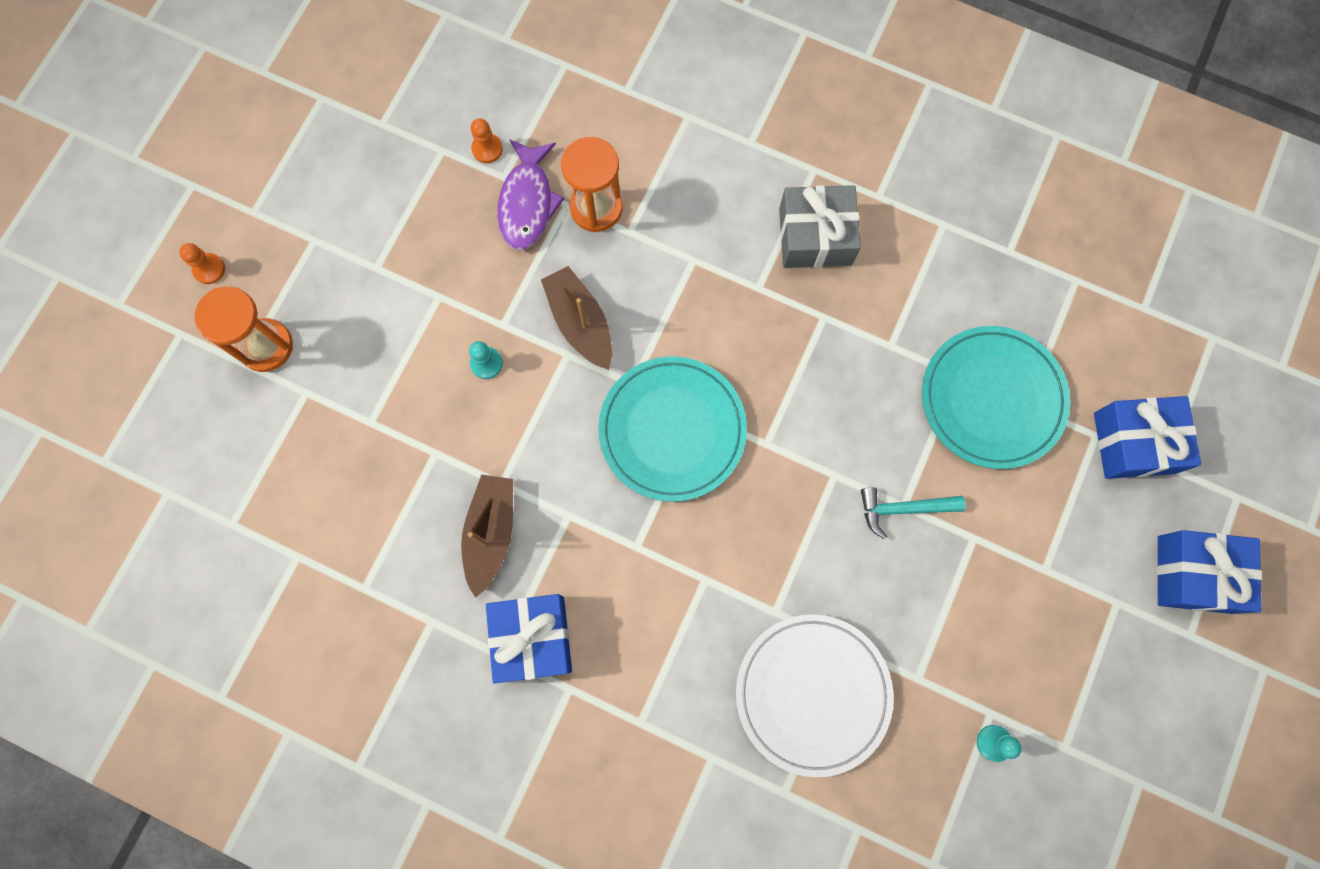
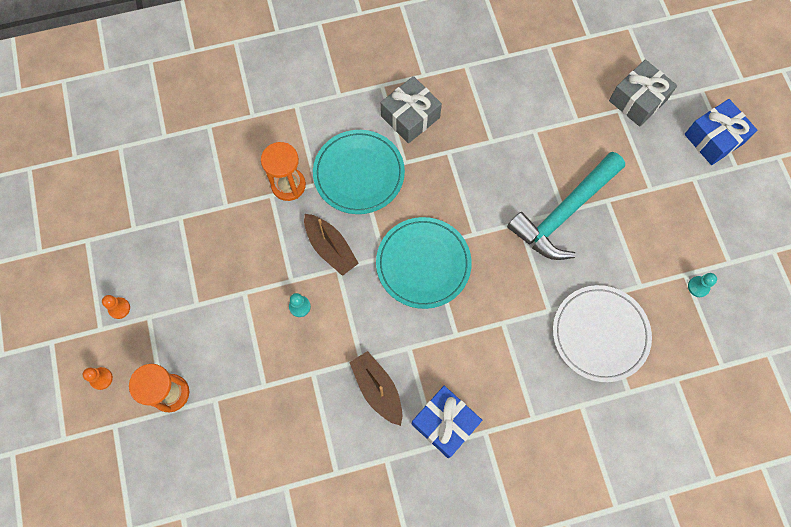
camera: 40 degrees left, 5 degrees down
orange pawn [471,118,503,163] -> orange pawn moved to [102,295,130,319]
purple fish [497,139,564,250] -> none
brown boat [541,266,612,370] -> brown boat turned 150 degrees counterclockwise [304,214,359,276]
turquoise hammer [861,487,965,540] -> turquoise hammer [507,152,625,260], size x2.14
turquoise plate [922,326,1071,469] -> turquoise plate moved to [313,130,405,214]
blue gift [1094,396,1201,479] -> grey gift [609,60,677,127]

